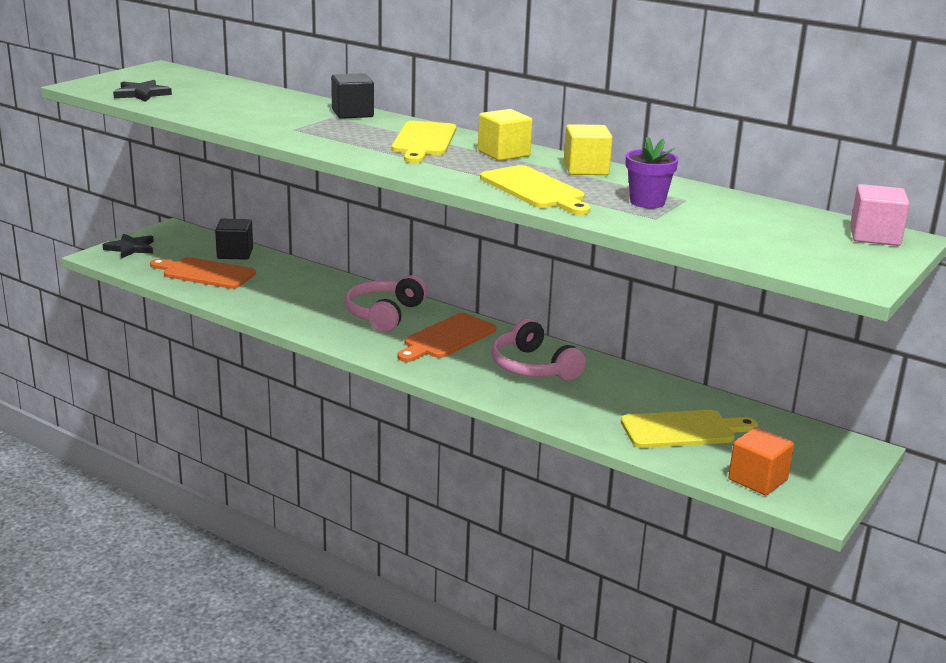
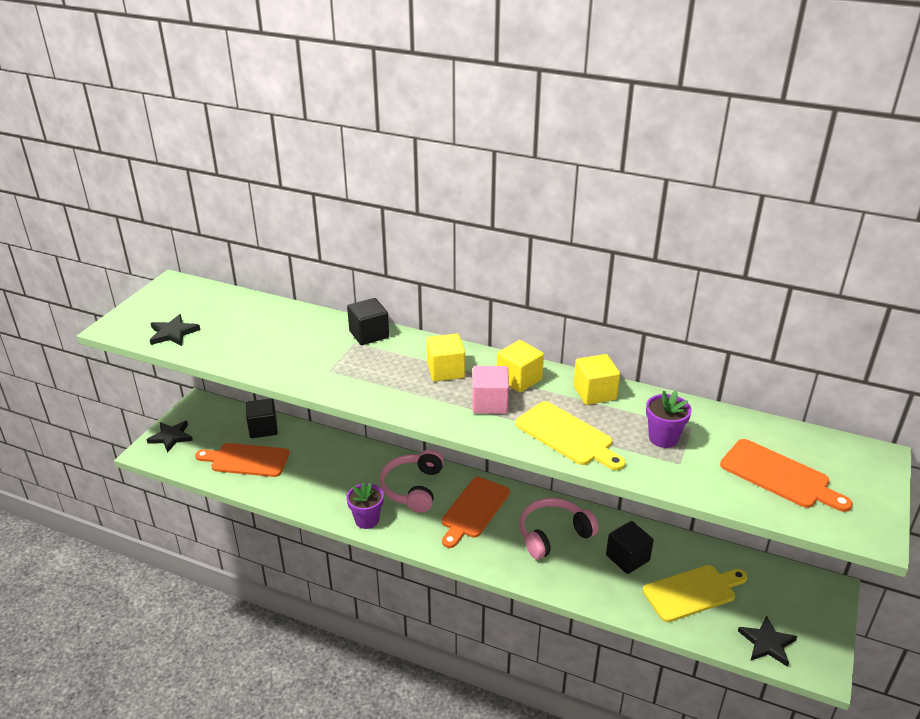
camera: 10 degrees left, 10 degrees up
yellow cutting board [392,121,456,163] -> yellow cube [426,334,465,382]
pink headphones [491,318,586,381] -> pink headphones turned 105 degrees clockwise [519,498,599,559]
orange cube [728,427,794,495] -> black star [738,615,797,667]
pink cube [850,184,910,246] -> pink cube moved to [473,366,509,414]
none -> purple flower pot [346,482,384,529]
none -> black cube [606,521,654,574]
none -> orange cutting board [720,439,853,512]

